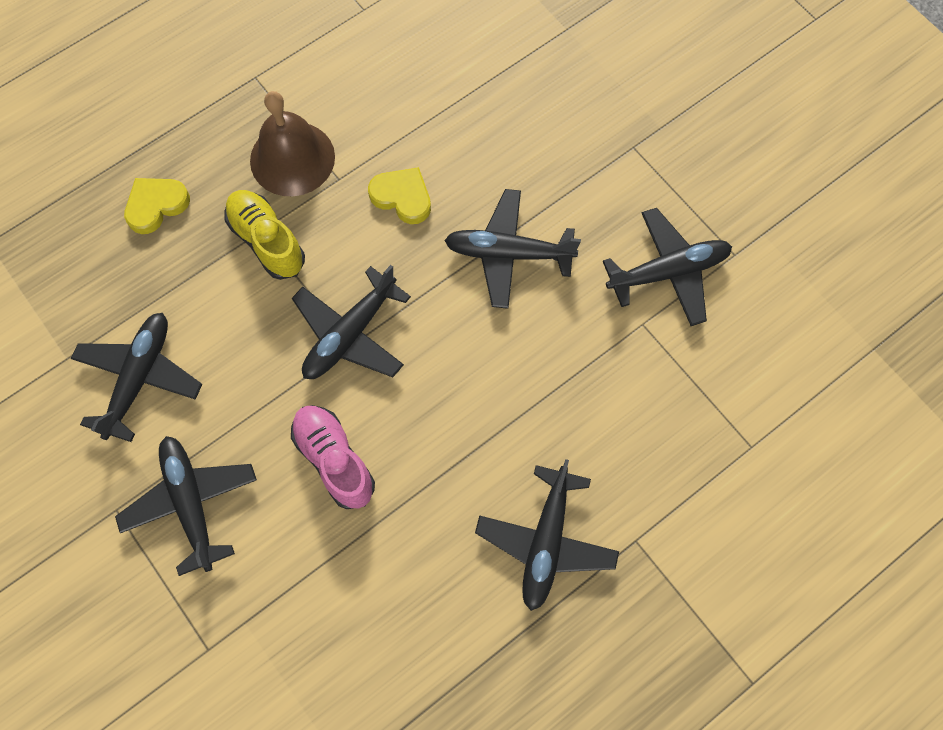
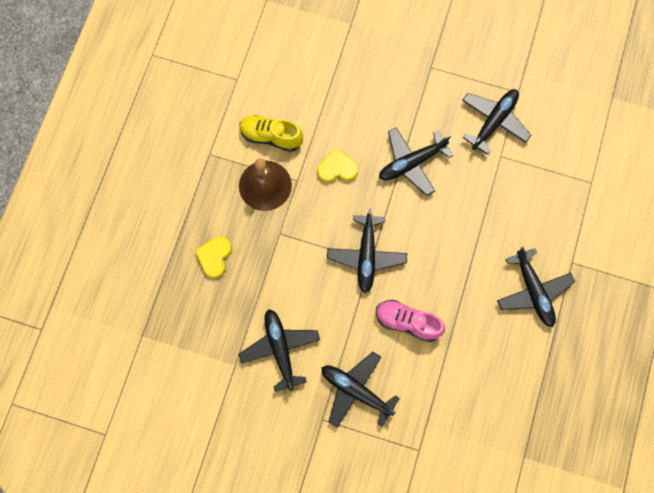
camera: 35 degrees left, 5 degrees up
yellow shoe [225,190,305,280] -> yellow shoe moved to [240,115,303,152]

